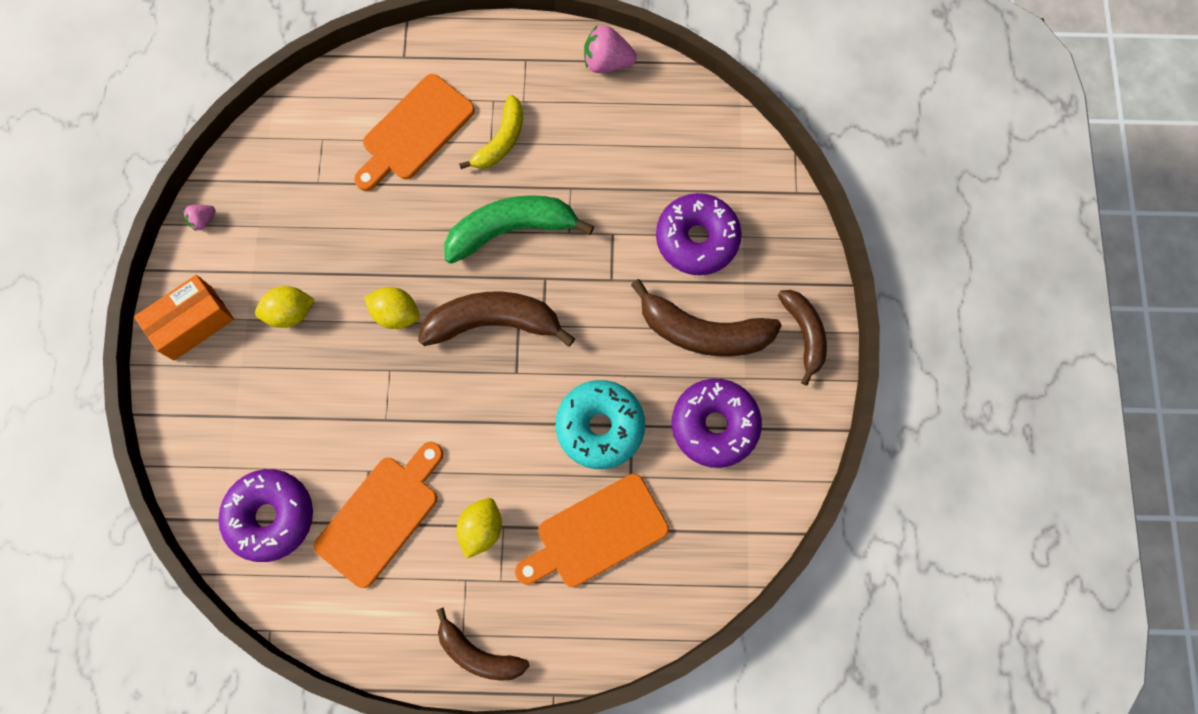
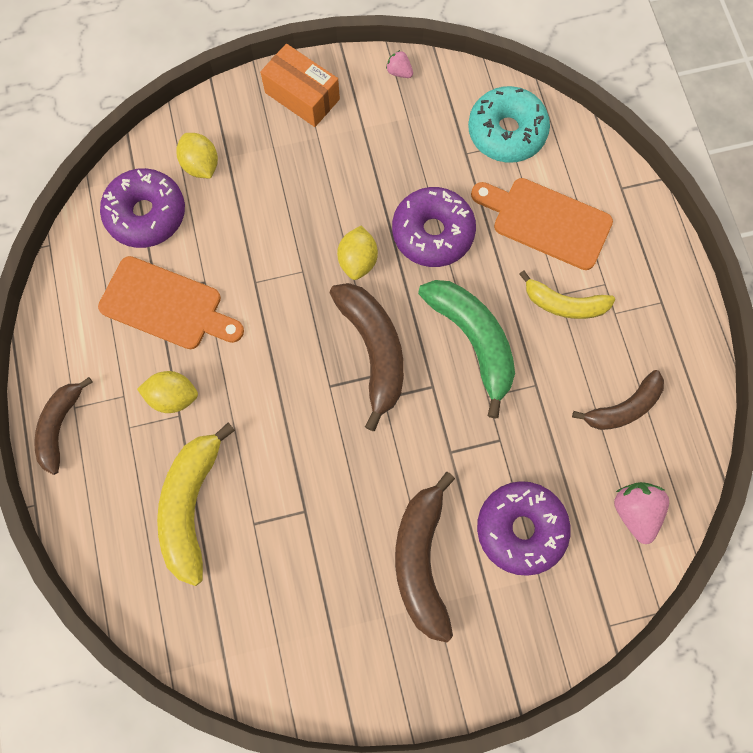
camera: 75 degrees right, 0 degrees up
yellow lemon [255,286,315,328] -> yellow lemon moved to [176,133,218,178]
orange cutting board [515,474,669,587] -> yellow banana [157,423,235,586]
turquoise donut [556,380,645,469] -> turquoise donut moved to [468,86,550,163]
pink strawberry [584,26,637,73] -> pink strawberry moved to [614,482,669,544]
purple donut [672,379,762,468] -> purple donut moved to [392,187,476,267]
brown banana [778,290,827,385] -> brown banana moved to [572,370,664,430]

